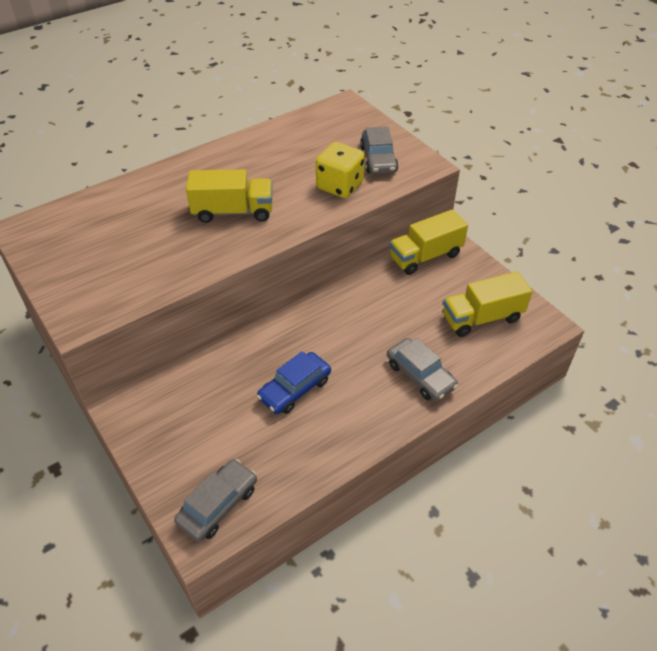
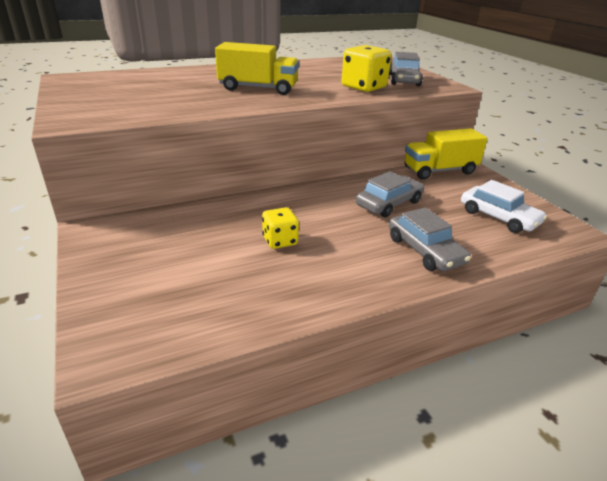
camera: 10 degrees right, 15 degrees down
grey car [174,459,257,542] -> grey car moved to [356,171,424,217]
blue car [257,351,331,414] -> yellow dice [262,207,299,249]
yellow truck [443,271,532,337] -> white car [461,180,547,233]

